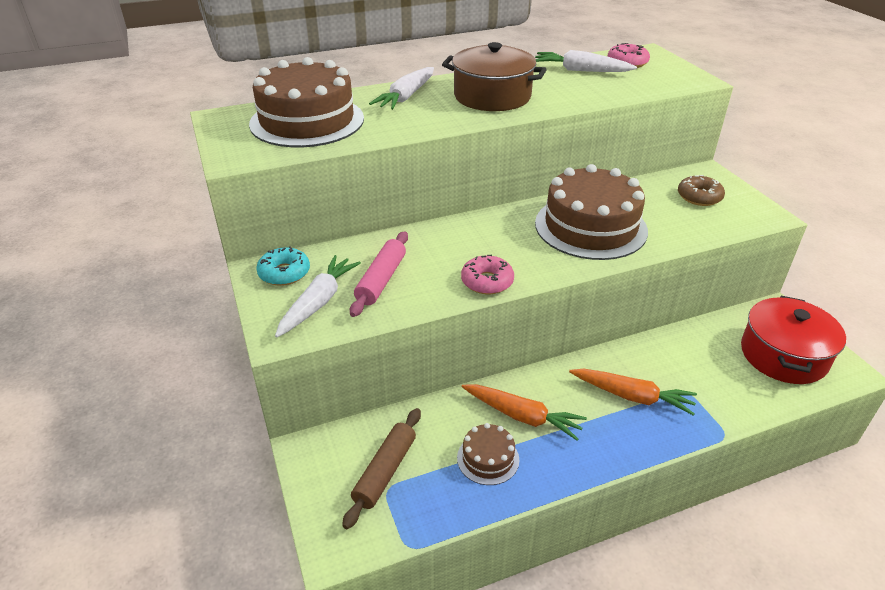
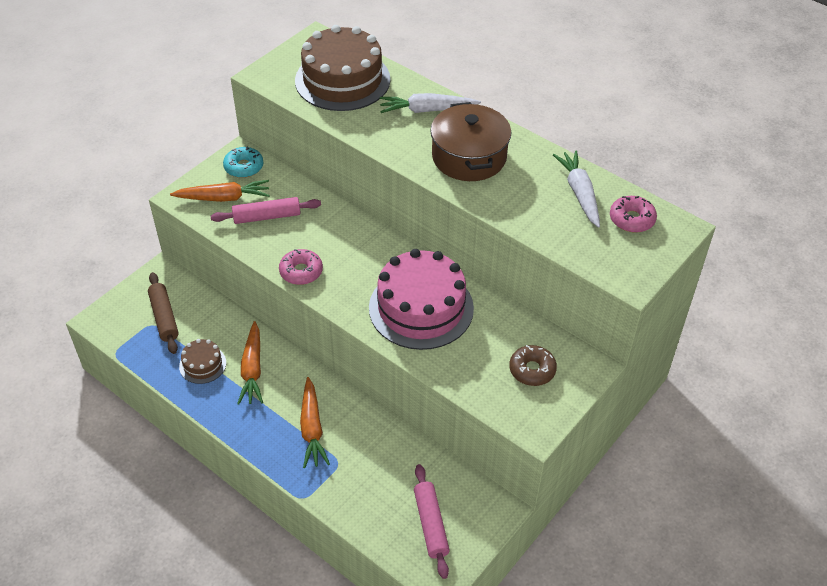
camera: 60 degrees right, 10 degrees up
white carrot [275,255,361,338] -> orange carrot [170,180,270,202]
brown rolling pin [342,408,421,529] -> brown rolling pin turned 75 degrees clockwise [148,272,179,354]
brown cake [535,164,648,260] -> pink cake [369,249,474,350]
red pot [741,296,846,384] -> pink rolling pin [414,464,450,579]

